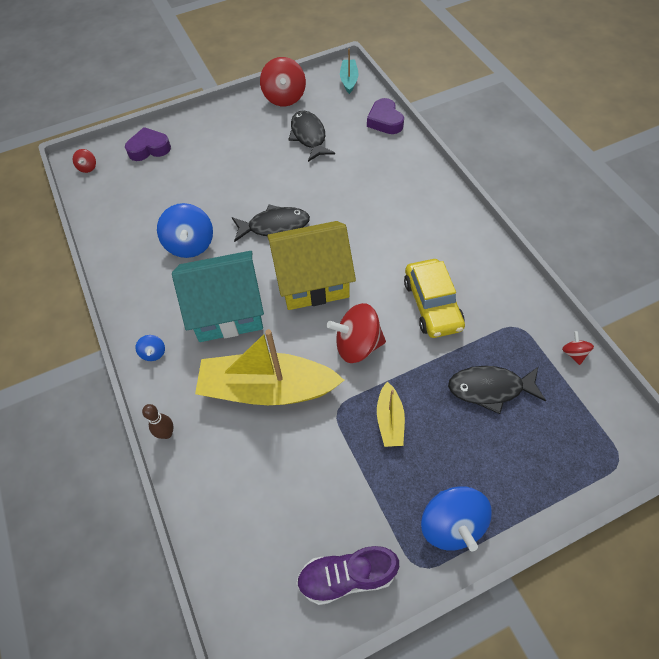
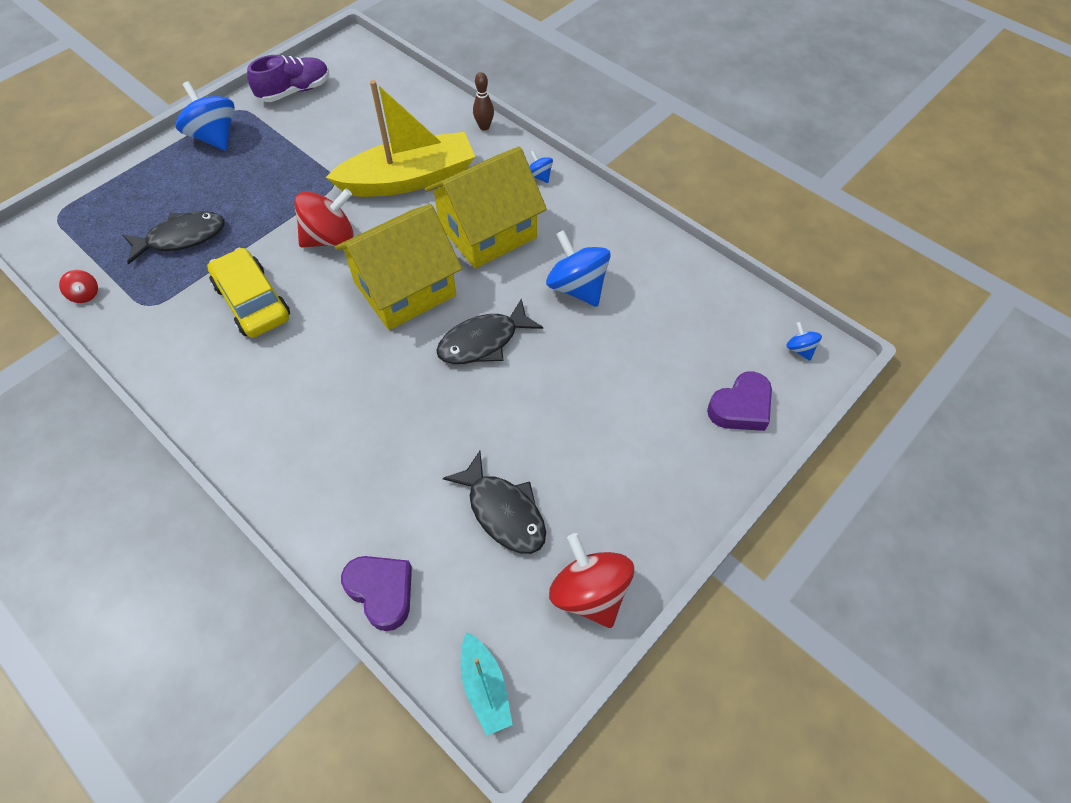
camera: 155 degrees right, 0 degrees up
red spinning top [73,149,96,173] -> blue spinning top [786,322,822,361]
turquoise house [172,251,264,342] -> yellow house [425,146,547,268]
yellow boat [377,382,405,447] -> none

